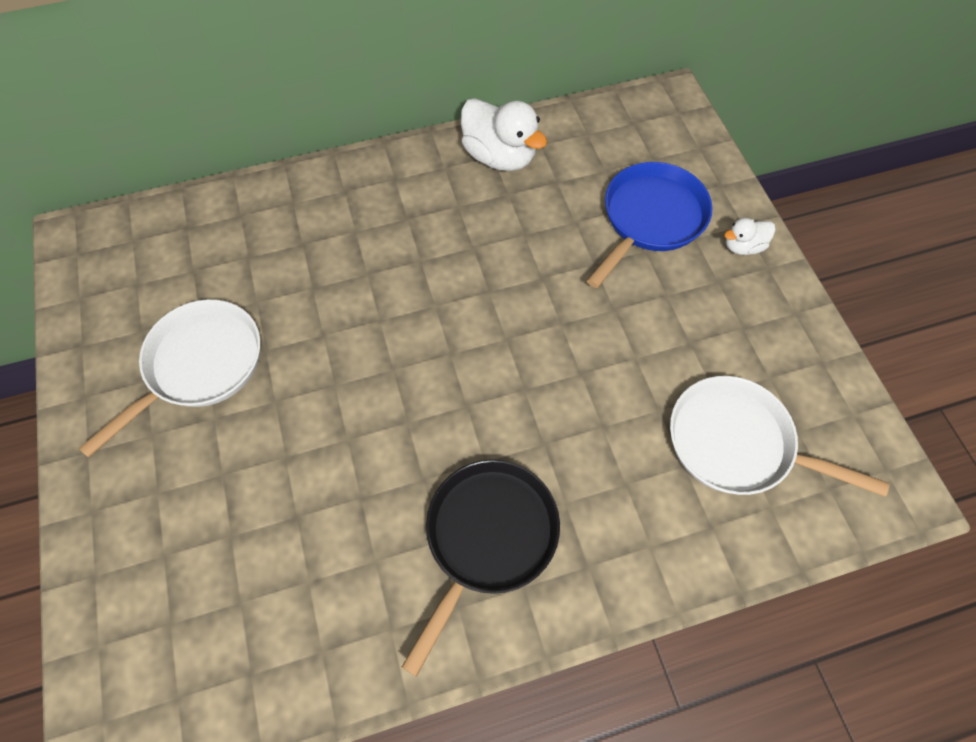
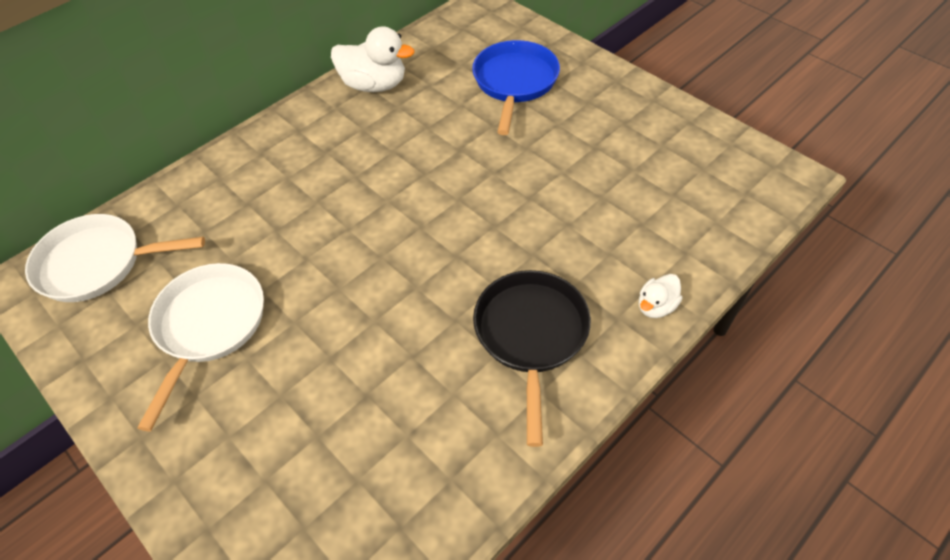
camera: 25 degrees left, 10 degrees down
white pan [670,376,889,497] -> white pan moved to [25,214,205,302]
white duck [724,218,776,255] -> white duck moved to [639,274,683,318]

